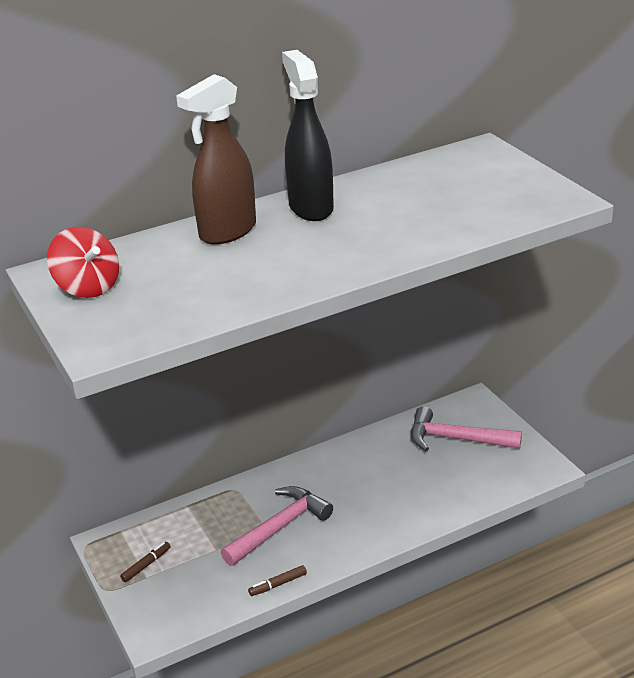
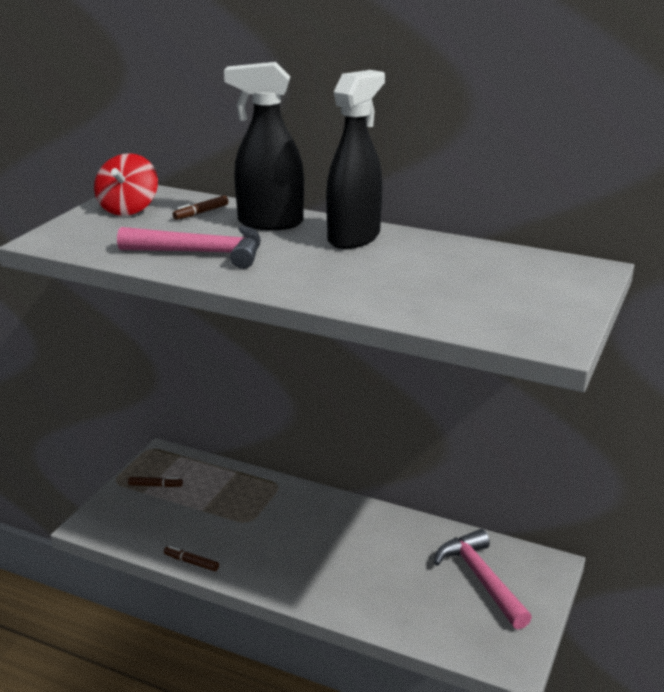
camera: 50 degrees right, 5 degrees down
brown spray bottle [176,74,256,245] -> black spray bottle [224,62,304,230]
pink hammer [221,486,333,566] -> pink hammer moved to [117,226,261,269]
none -> brown marker [173,195,229,220]

